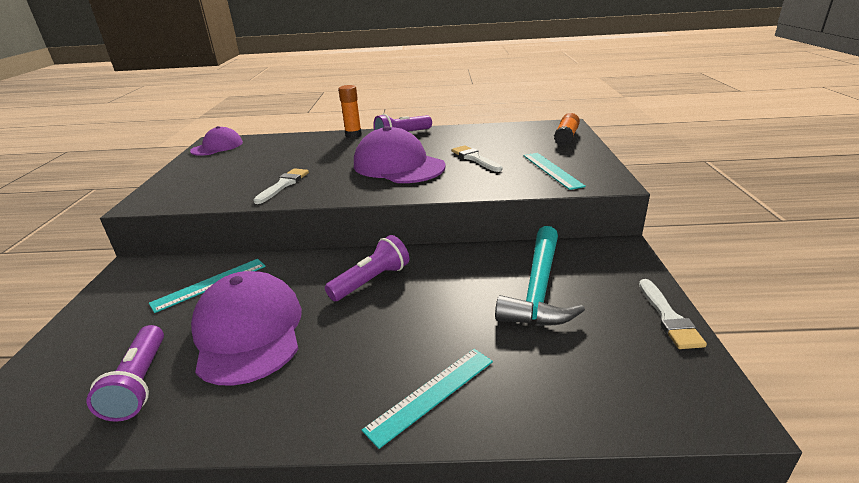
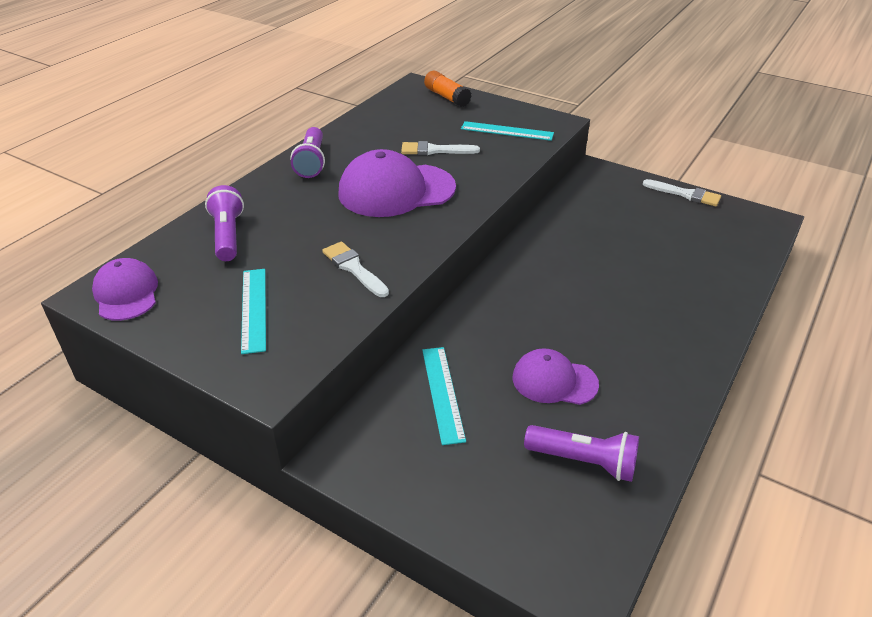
camera: 60 degrees left, 10 degrees up
purple cap [191,271,302,386] -> purple cap [513,348,599,405], size x0.59
purple flashlight [325,235,409,301] -> purple flashlight moved to [205,185,244,261]
orange glue stick [338,85,362,138] -> none
turquoise ruler [362,349,493,449] -> turquoise ruler moved to [241,269,266,354]
turquoise hammer [495,226,585,326] -> none

